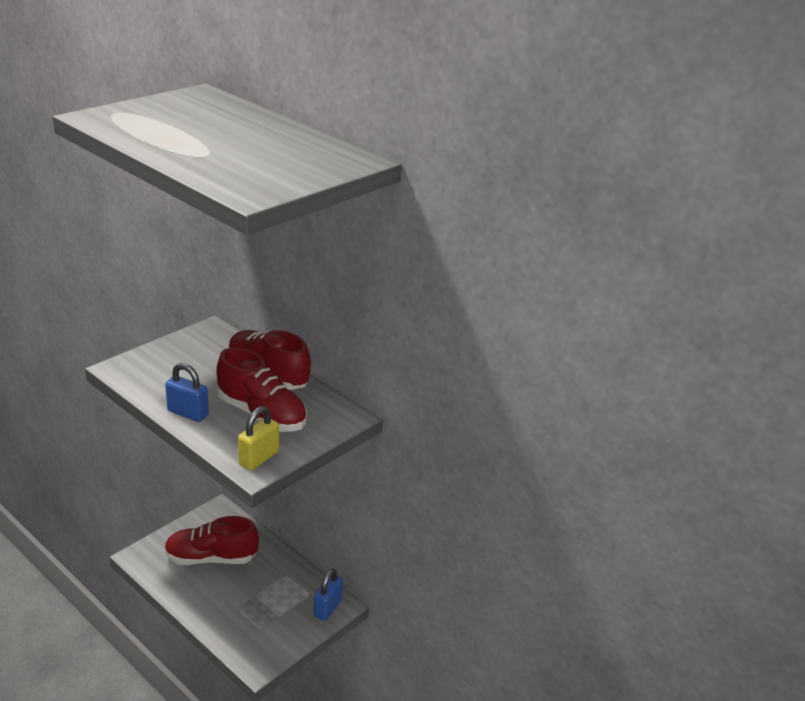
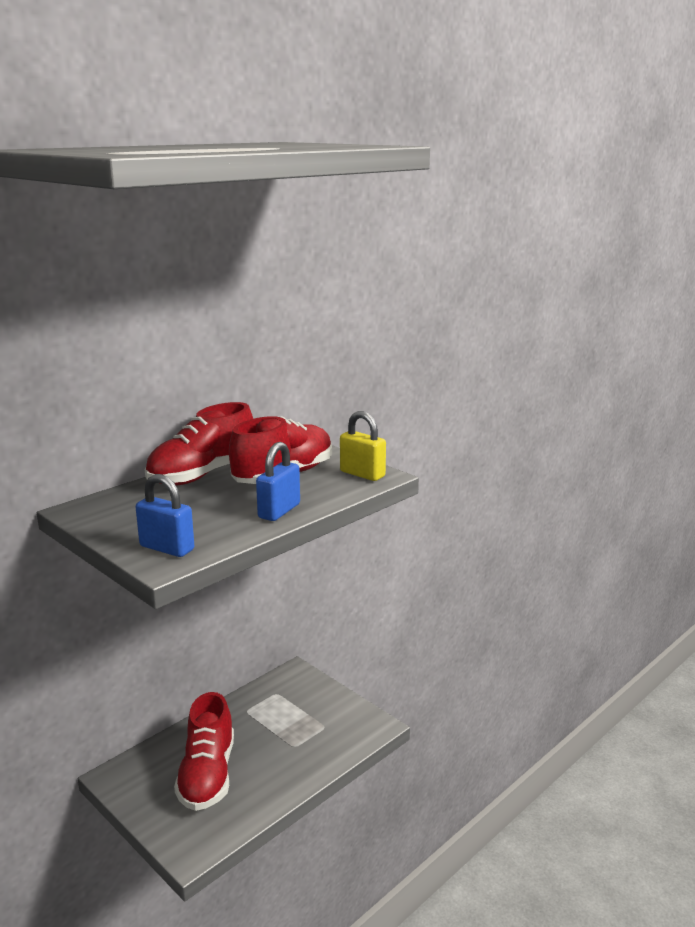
camera: 85 degrees left, 10 degrees down
blue padlock [314,569,343,621] -> blue padlock moved to [136,474,194,557]

